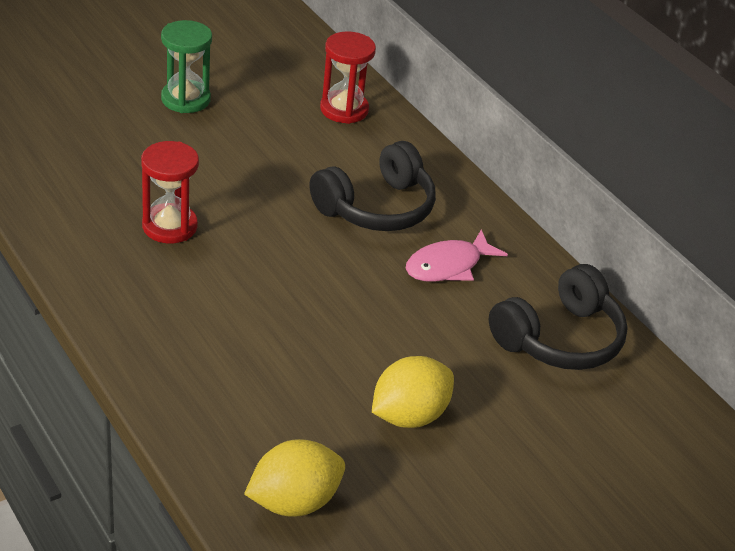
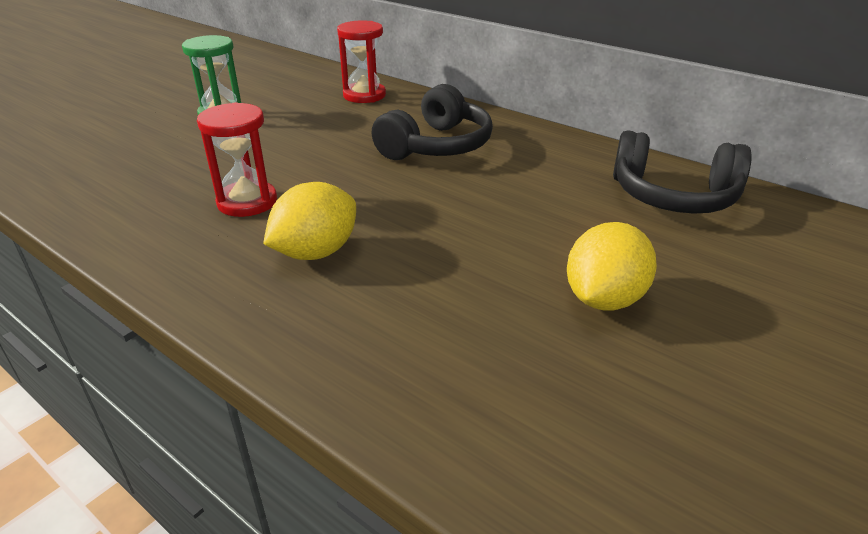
camera: 15 degrees left, 5 degrees down
yellow lemon [244,439,345,517] -> yellow lemon moved to [263,182,356,260]
pink fish [406,229,508,282] -> none
black headphones [489,264,628,370] -> black headphones turned 75 degrees clockwise [613,130,752,214]

